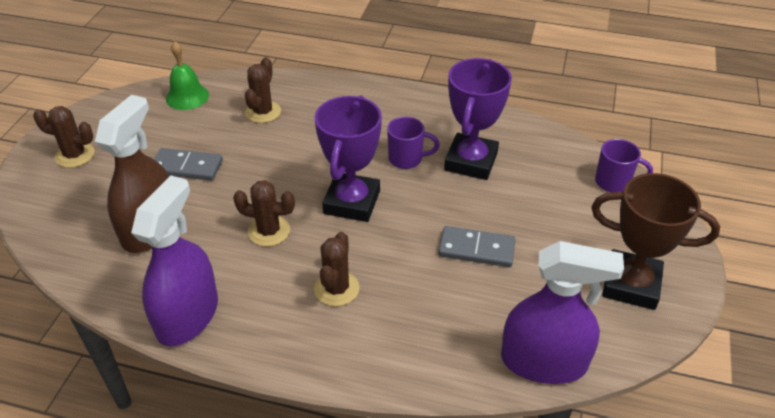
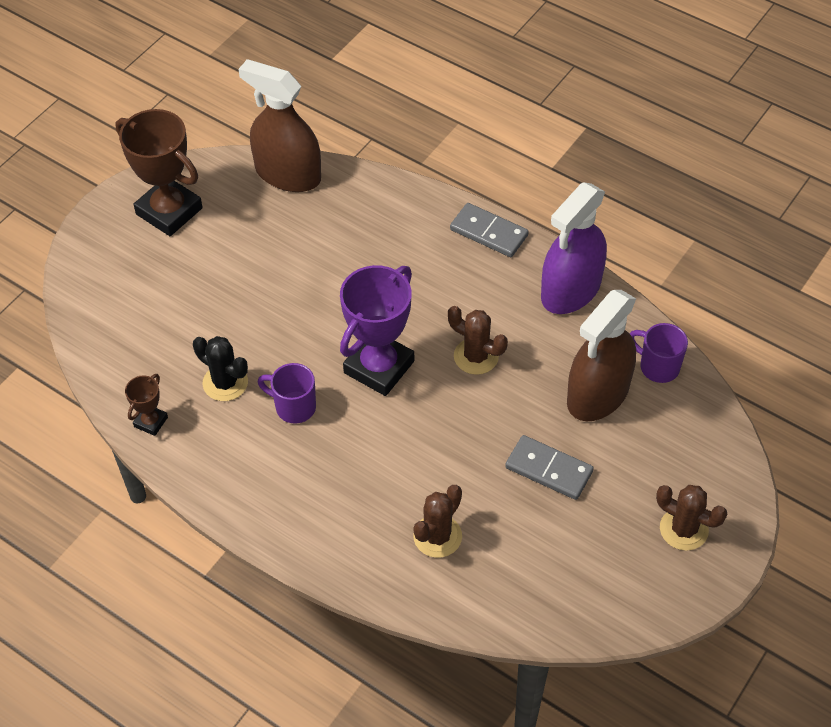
camera: 160 degrees left, 10 degrees up
green bell [166,41,209,110] -> none
brown cactus [314,232,359,306] -> none
grey domino [438,226,516,267] -> grey domino moved to [450,203,529,257]
purple trophy [444,58,512,180] -> black cactus [193,336,248,401]
purple spray bottle [501,241,624,384] -> brown spray bottle [239,59,321,192]
purple mug [595,139,653,192] -> purple mug moved to [630,323,688,383]
none -> brown trophy [125,374,168,436]

